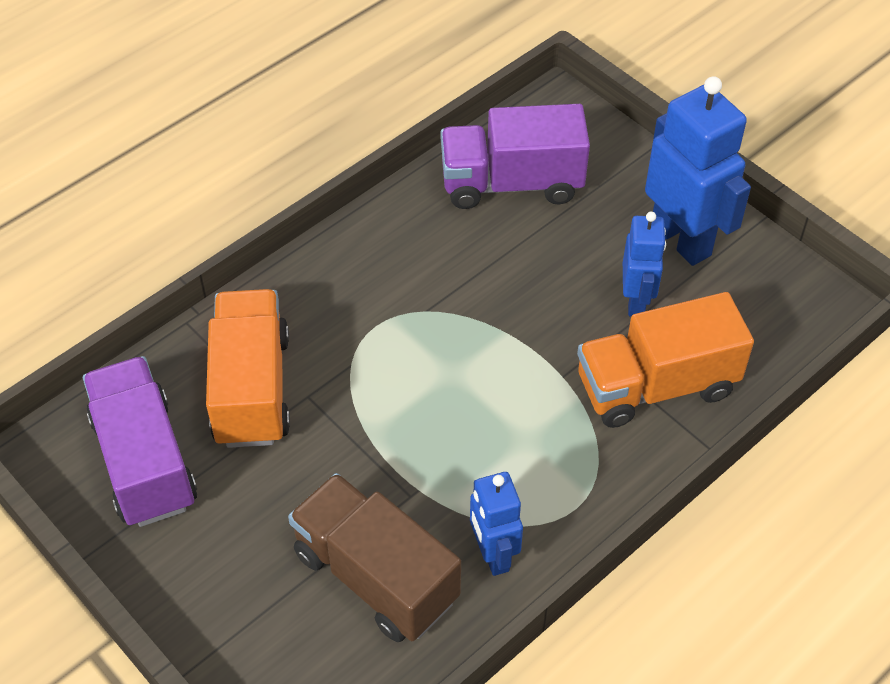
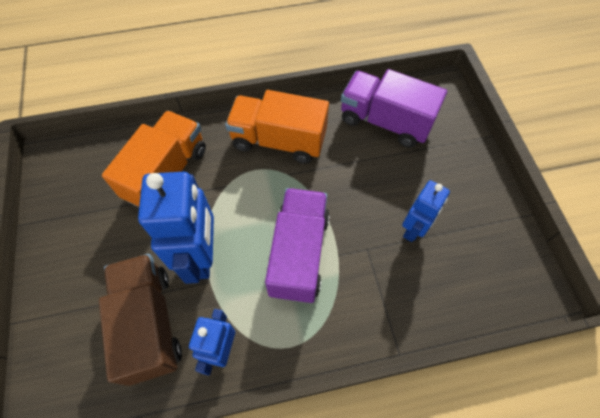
camera: 30 degrees right, 10 degrees up
purple truck [83,356,197,527] -> purple truck moved to [265,188,330,303]
orange truck [577,292,754,428] -> orange truck moved to [225,90,329,164]
blue robot [645,76,751,266] -> blue robot moved to [138,172,214,284]

